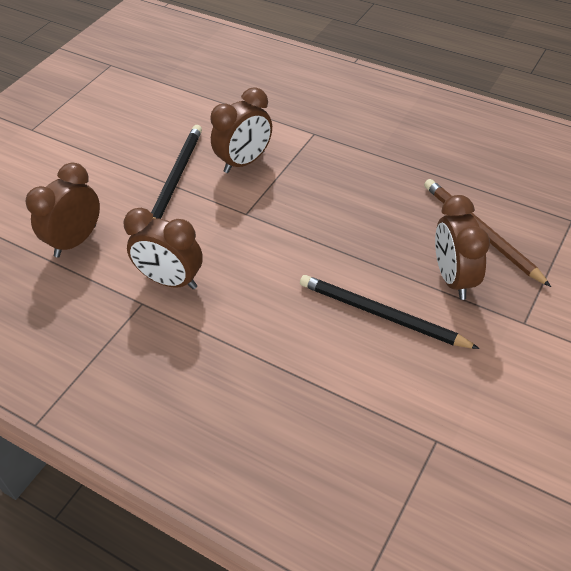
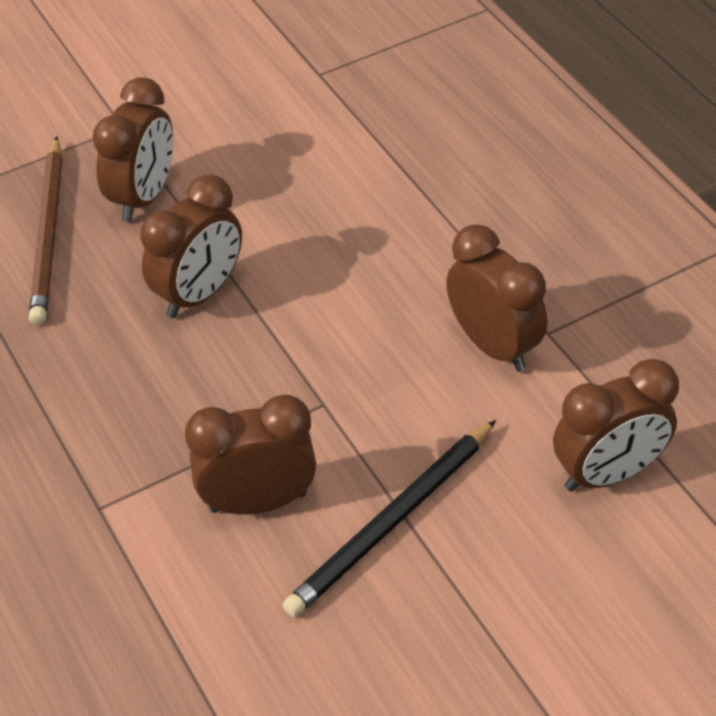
camera: 150 degrees left, 0 degrees up
black pencil [300,275,480,349] -> none
none -> brown clock [140,174,242,318]

